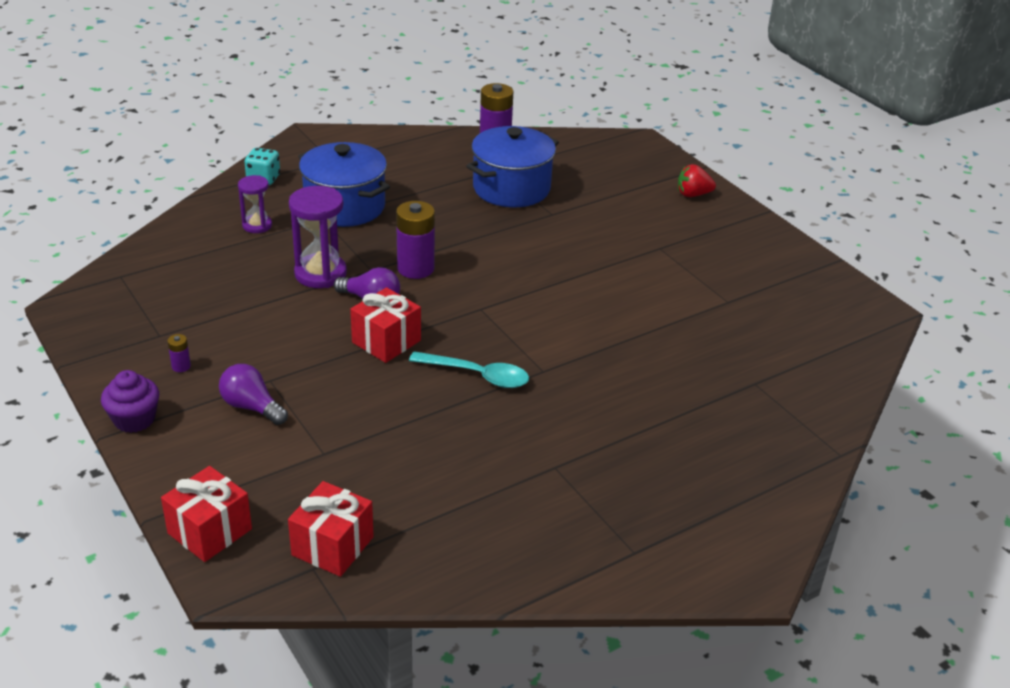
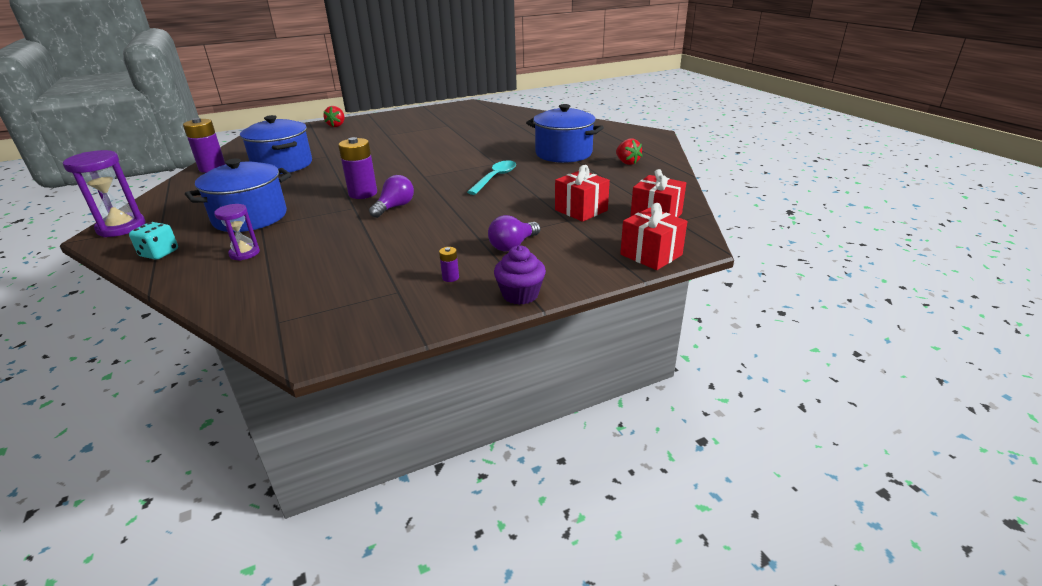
camera: 80 degrees left, 5 degrees down
purple hourglass [289,186,347,288] -> purple hourglass moved to [63,150,146,237]
red gift [350,287,421,363] -> red gift moved to [555,165,610,222]
none -> blue pot [526,104,604,163]
none -> red strawberry [616,139,642,165]

